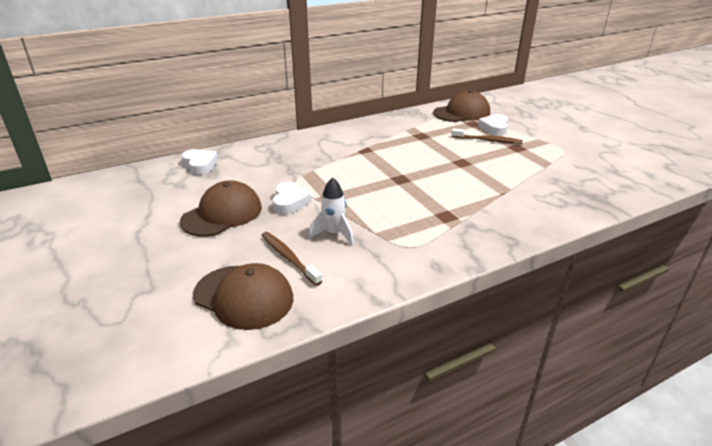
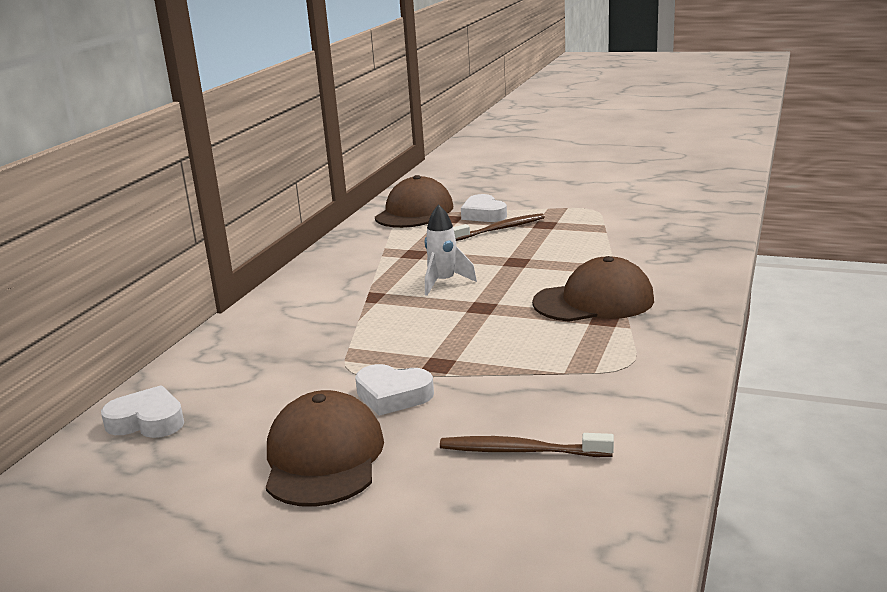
camera: 40 degrees left, 10 degrees down
brown cap [193,263,293,330] -> brown cap moved to [532,256,654,322]
white heart [272,182,311,215] -> white heart turned 150 degrees clockwise [355,364,434,416]
white rocket [309,177,354,245] -> white rocket moved to [425,204,477,296]

